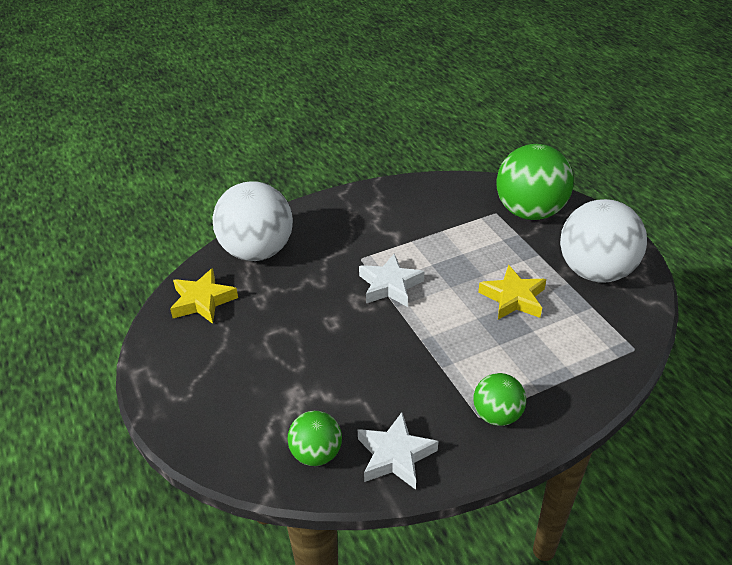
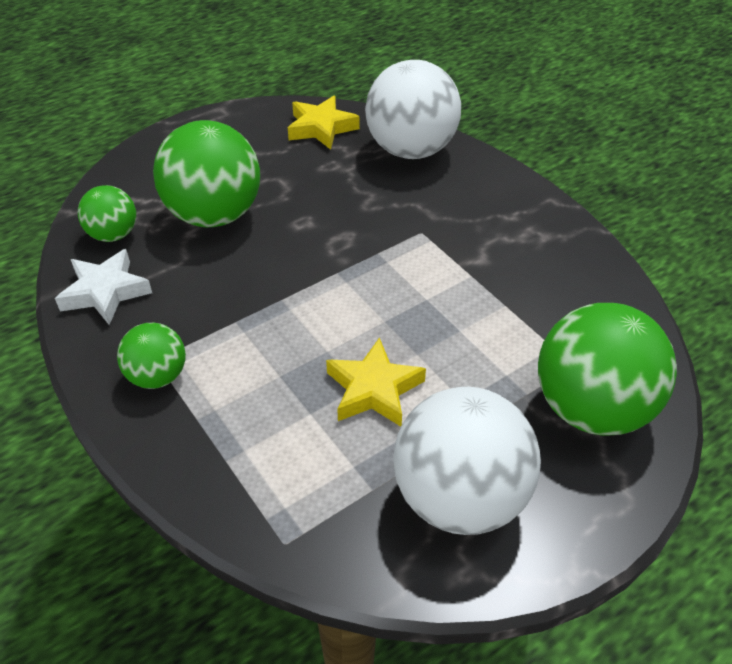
camera: 80 degrees right, 5 degrees up
white star [359,254,424,307] -> none
none -> green ball [153,120,260,227]

